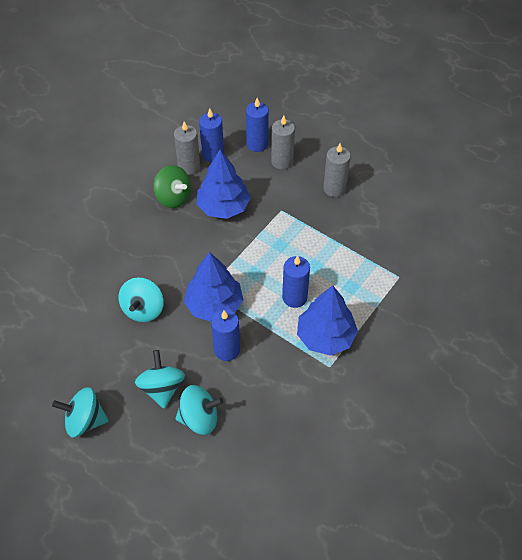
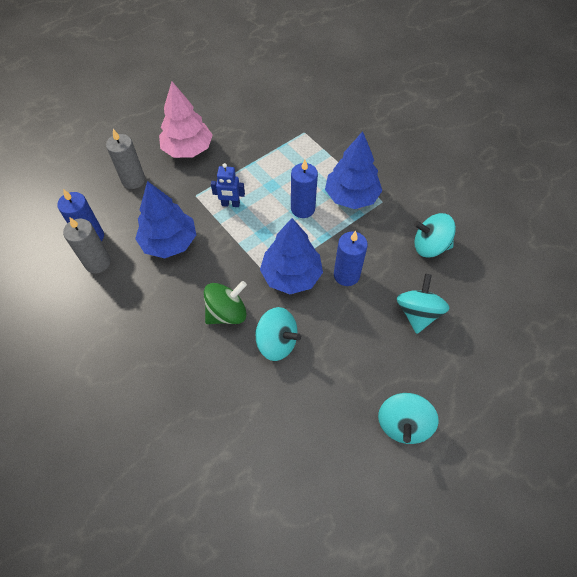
camera: 75 degrees left, 5 degrees up
turquoise spinning top [135,350,185,409] -> turquoise spinning top moved to [414,213,456,258]
green spinning top [153,165,191,208] -> green spinning top moved to [204,281,247,324]
blue candle [246,98,269,152] -> none
grey candle [323,143,351,197] -> pink tree [159,82,213,158]
none -> blue robot [211,163,245,207]

